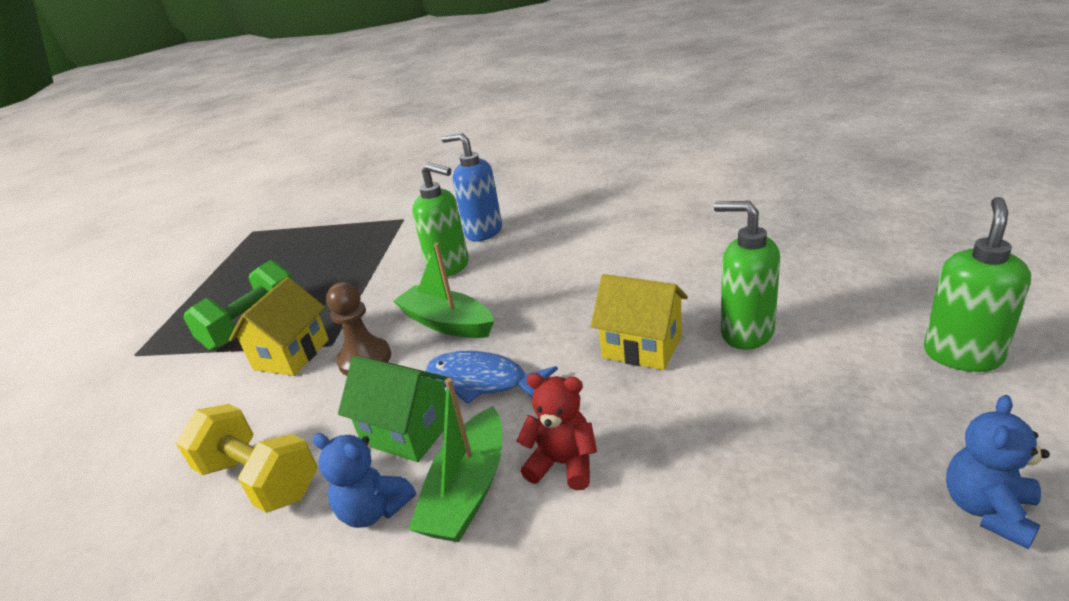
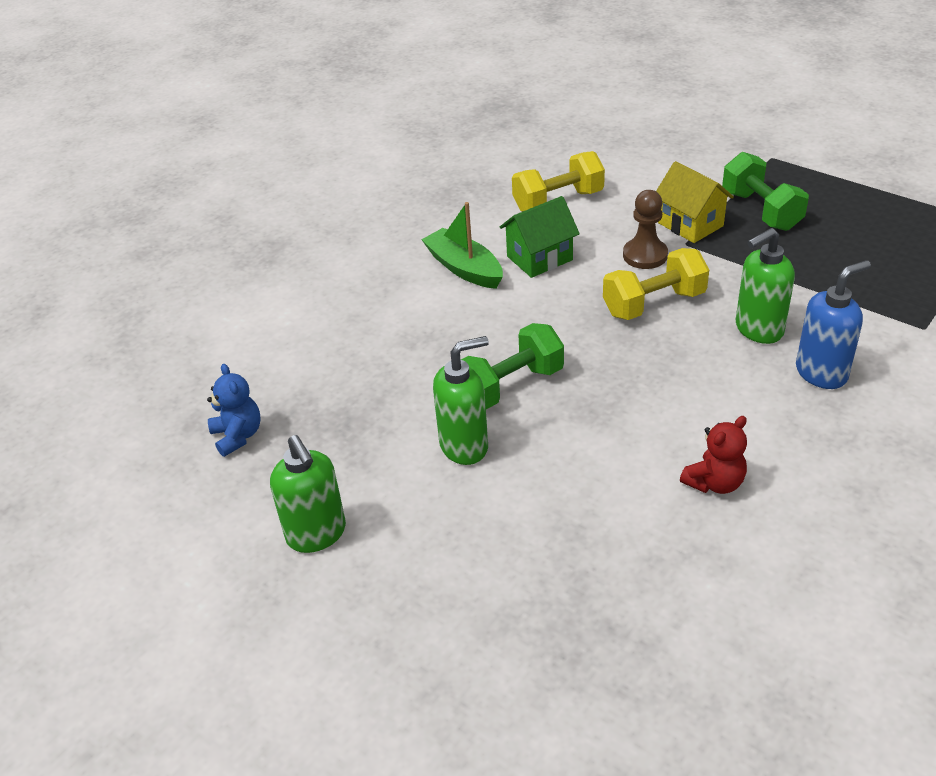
camera: 120 degrees right, 10 degrees up
blue teddy bear [313,433,416,528] -> none
green boat [393,243,494,338] -> yellow dumbbell [603,248,709,320]
blue fish [426,351,558,404] -> none
red teddy bear [517,373,597,490] -> red teddy bear moved to [680,416,747,494]
yellow house [591,274,688,370] -> green dumbbell [461,323,564,409]

